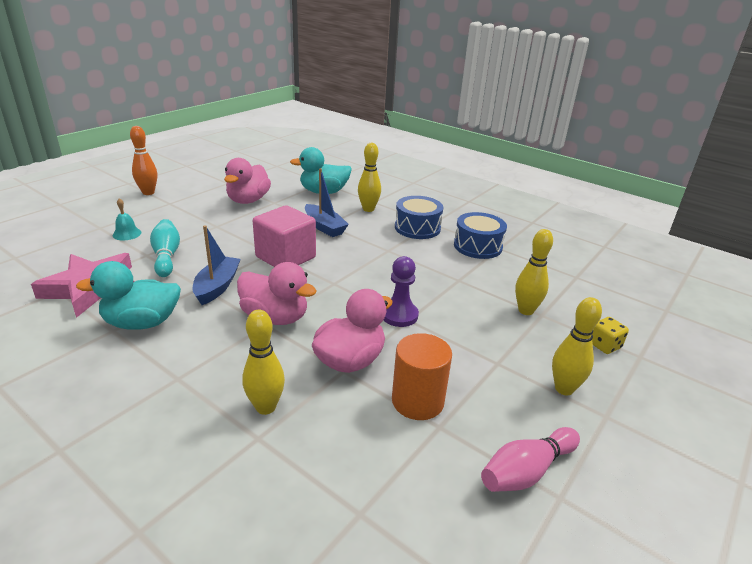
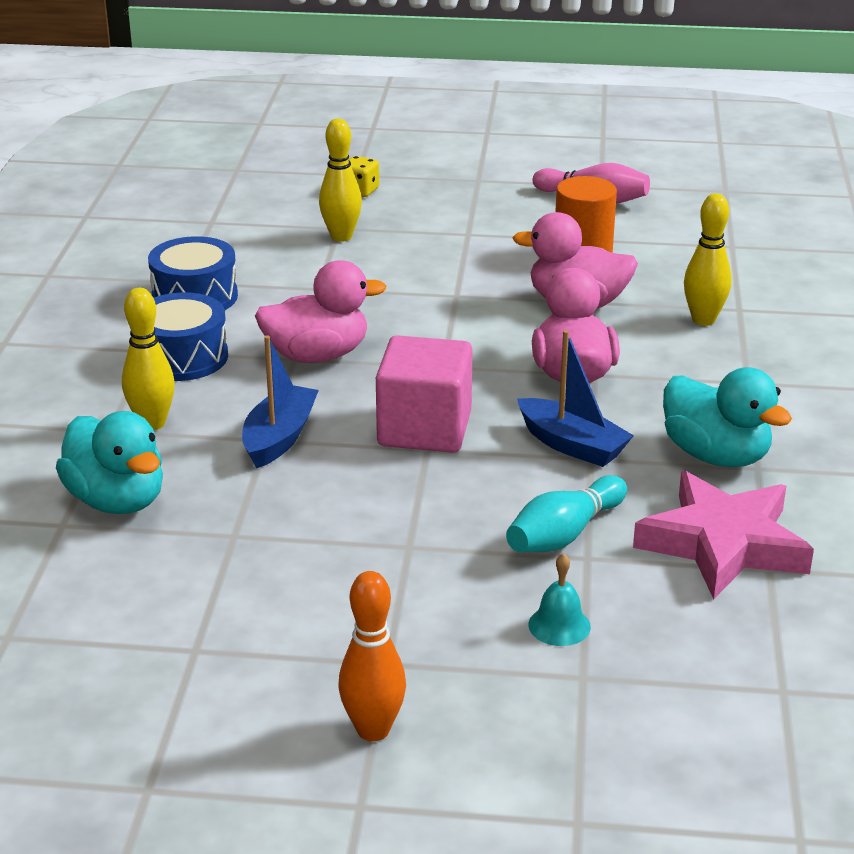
camera: 120 degrees left, 0 degrees up
blue boat [192,225,241,305] -> blue boat turned 120 degrees counterclockwise [517,330,634,467]
pink duck [224,158,271,204] -> pink duck moved to [255,260,386,363]
purple pawn [384,256,419,327] -> none
yellow bowling pin [552,297,602,395] -> none

